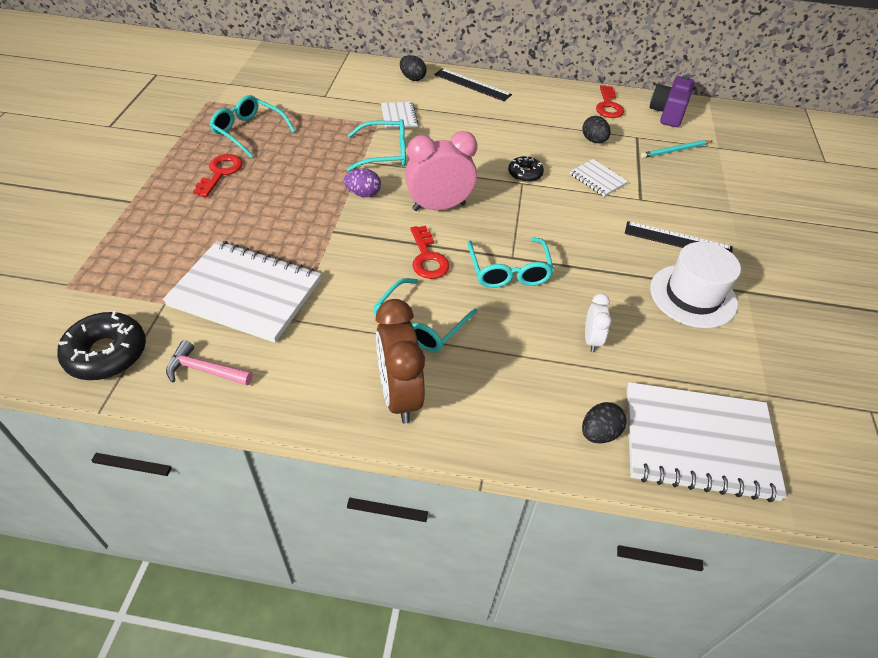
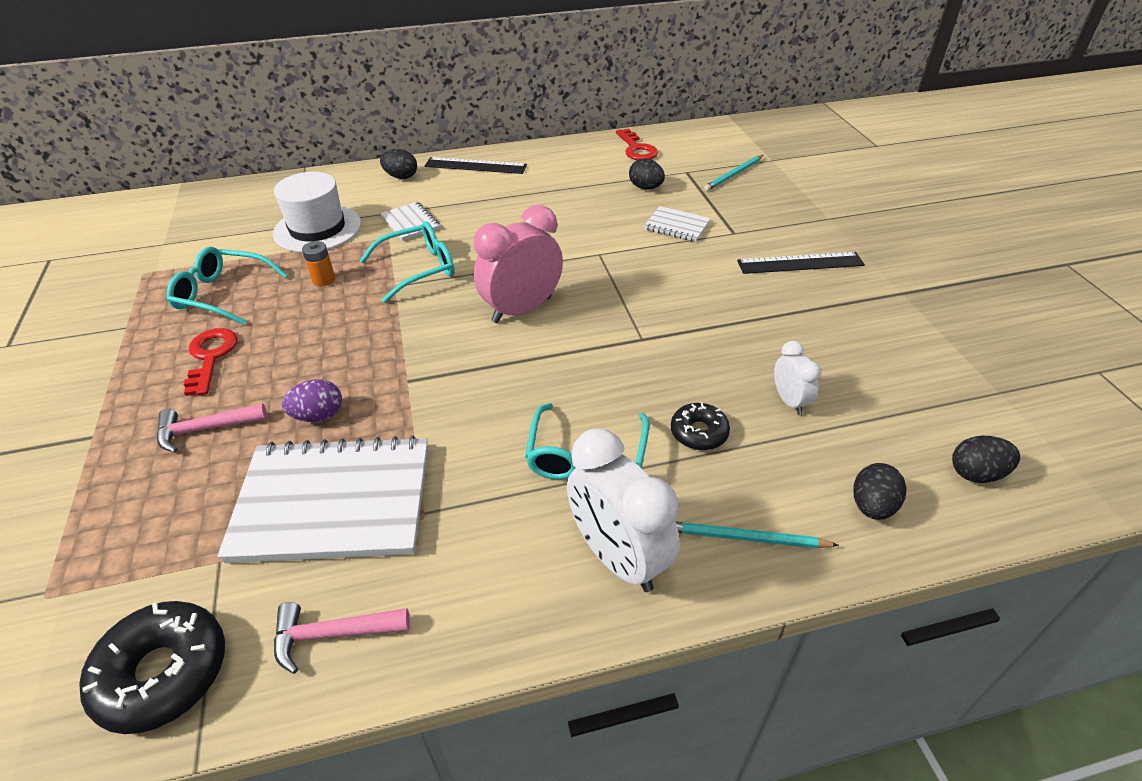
camera: 20 degrees left, 5 degrees down
purple egg [344,169,381,197] -> purple egg moved to [282,379,342,422]
brown clock [376,299,425,424] -> white clock [567,428,680,592]
red key [410,226,450,279] -> none
turquoise glasses [467,238,554,288] -> none
black donut [508,156,544,182] -> black donut moved to [671,402,730,450]
white notebook [627,382,787,502] -> black egg [952,436,1020,483]
purple camera [649,75,695,127] -> none
white hat [650,242,741,328] -> white hat moved to [273,172,361,252]
none -> pink hammer [157,403,267,453]
none -> orange battery [302,241,335,286]
none -> turquoise pencil [675,521,839,548]

